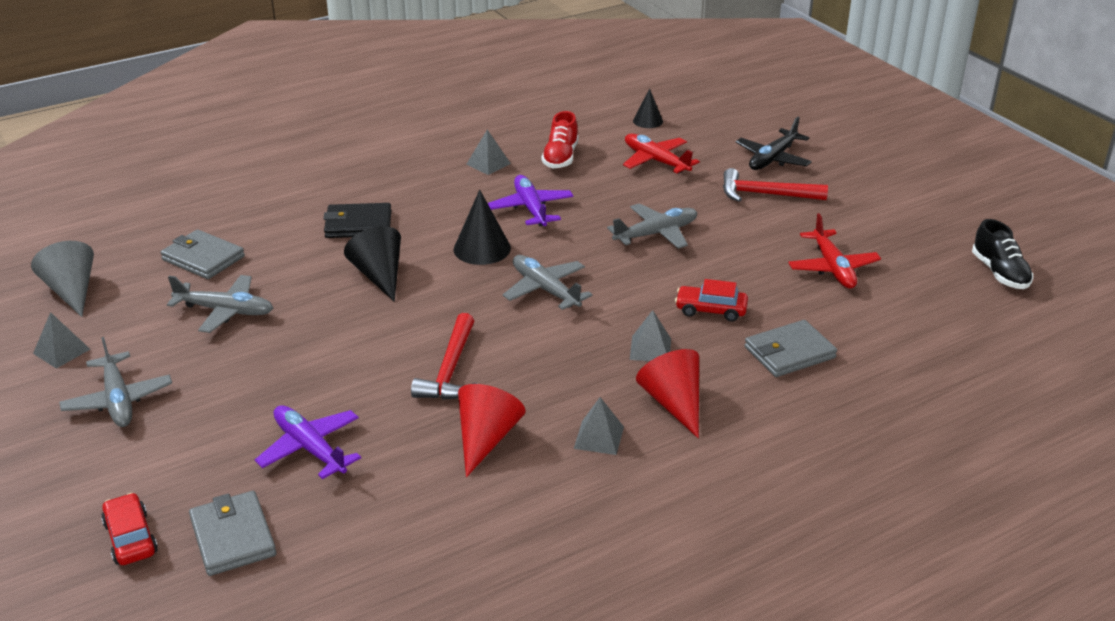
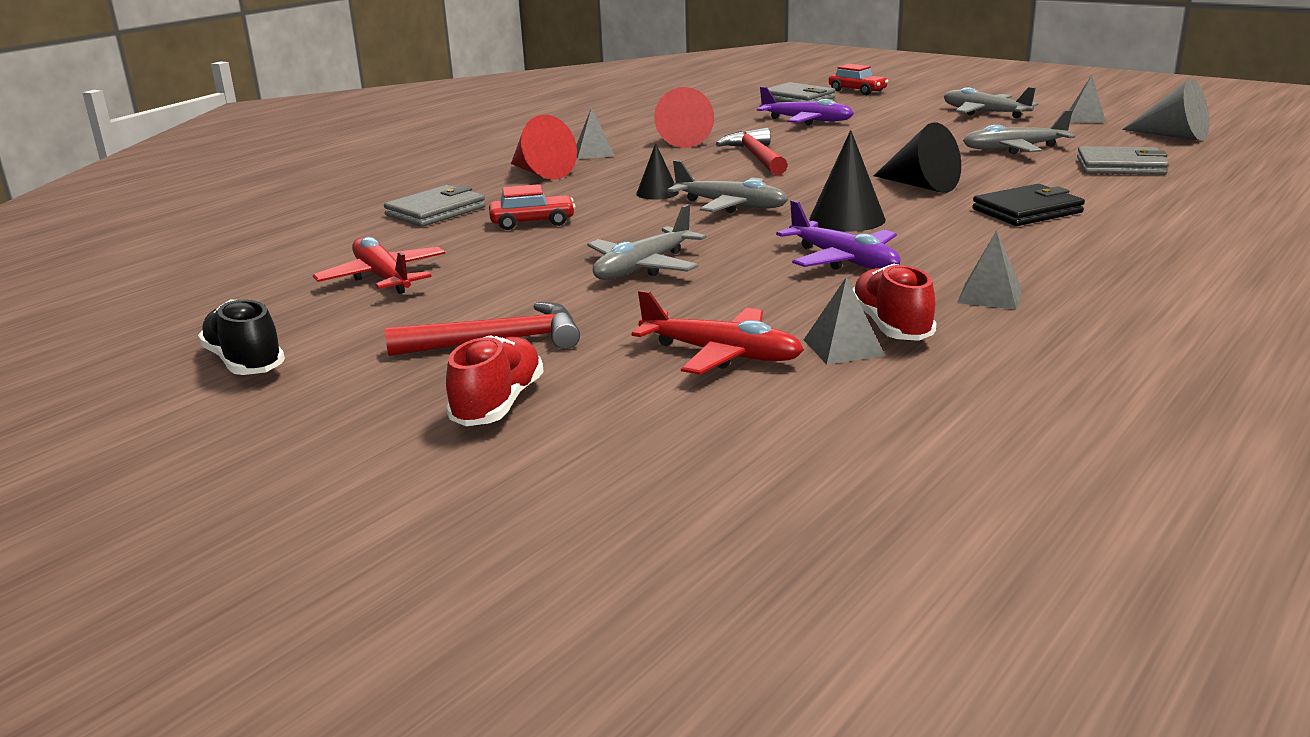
camera: 160 degrees right, 10 degrees down
grey pyramid [630,310,671,361] -> grey pyramid moved to [804,277,885,364]
black cone [633,88,663,128] -> black cone moved to [636,143,679,200]
black plane [736,117,812,170] -> red shoe [446,335,544,426]
black shoe [972,219,1033,289] -> black shoe moved to [198,299,285,375]

